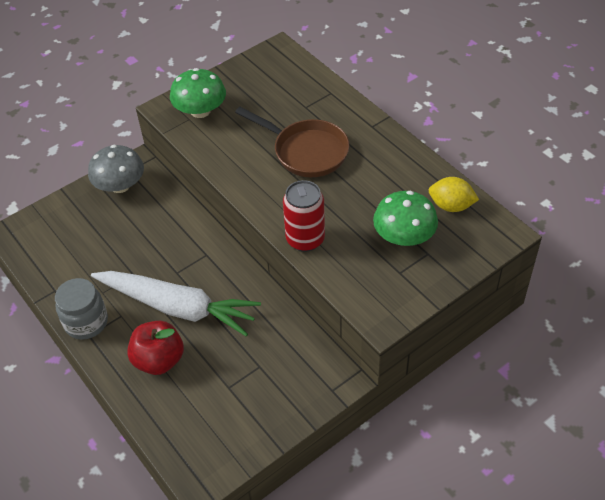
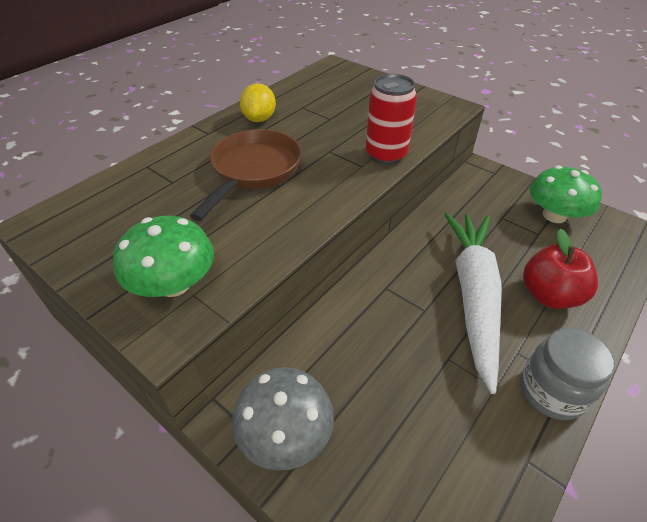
camera: 105 degrees left, 5 degrees down
green mushroom [373,191,438,246] -> green mushroom moved to [530,166,602,223]
yellow lemon [429,177,479,212] -> yellow lemon moved to [240,83,276,122]

